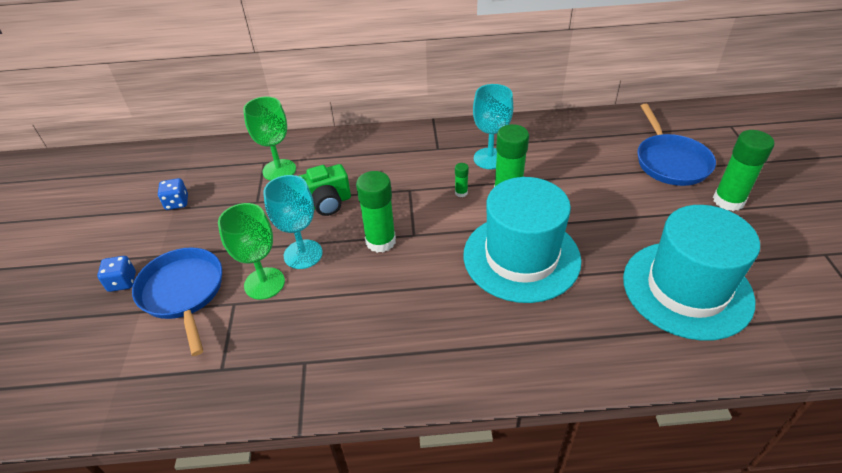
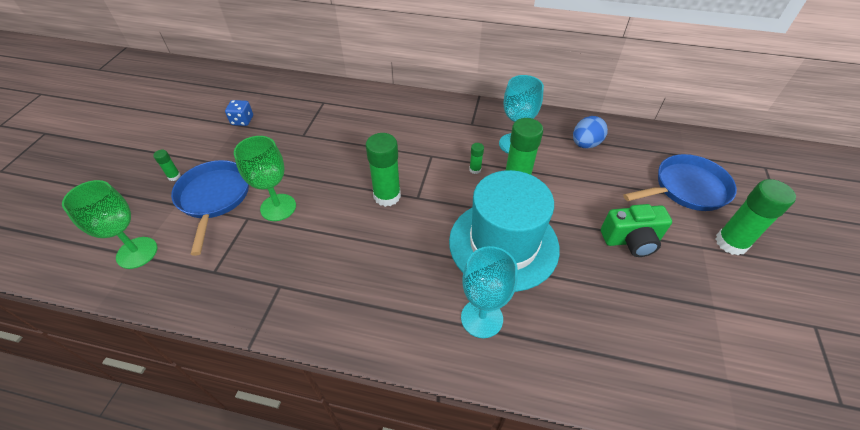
camera: 15 degrees right, 5 degrees up
blue dice [97,256,136,292] -> green glue stick [153,150,181,181]
green goblet [243,96,296,181] -> green goblet moved to [62,180,157,269]
turquoise goblet [263,175,323,269] -> turquoise goblet moved to [461,246,518,338]
green camera [299,164,351,216] -> green camera moved to [601,204,672,257]
turquoise hat [623,205,760,341] -> none
blue pan [637,104,716,186] -> blue pan turned 120 degrees counterclockwise [623,154,737,211]
none -> blue egg [573,116,608,149]

